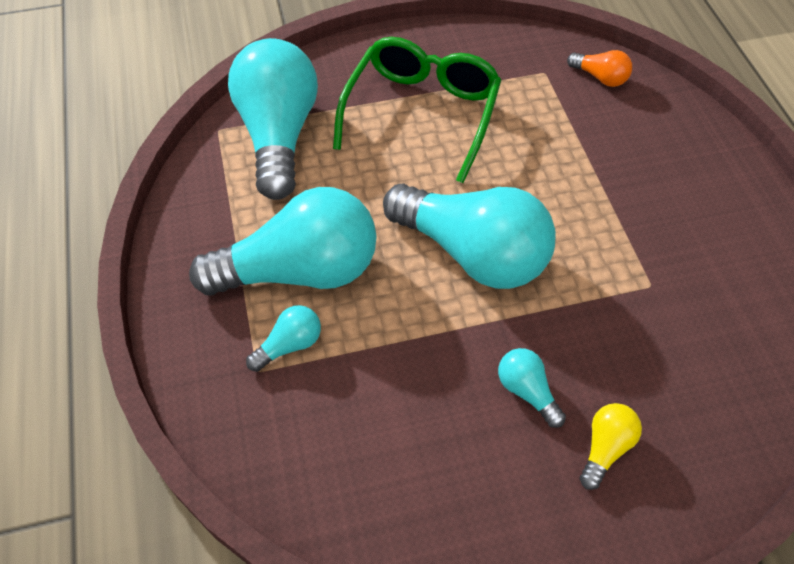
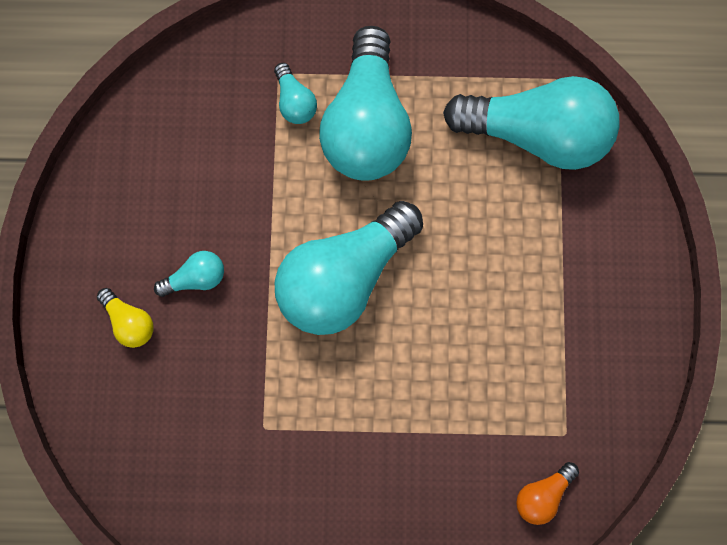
camera: 105 degrees right, 20 degrees up
green glasses [333,37,501,183] -> none

